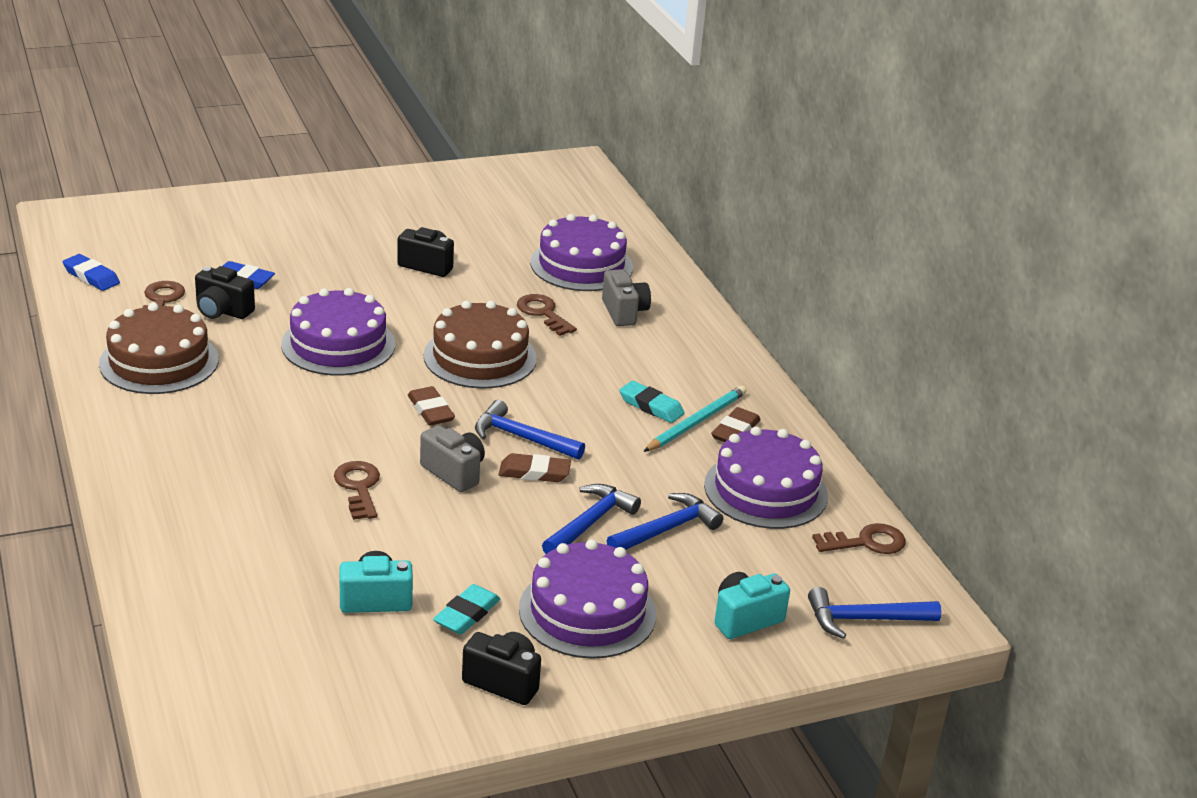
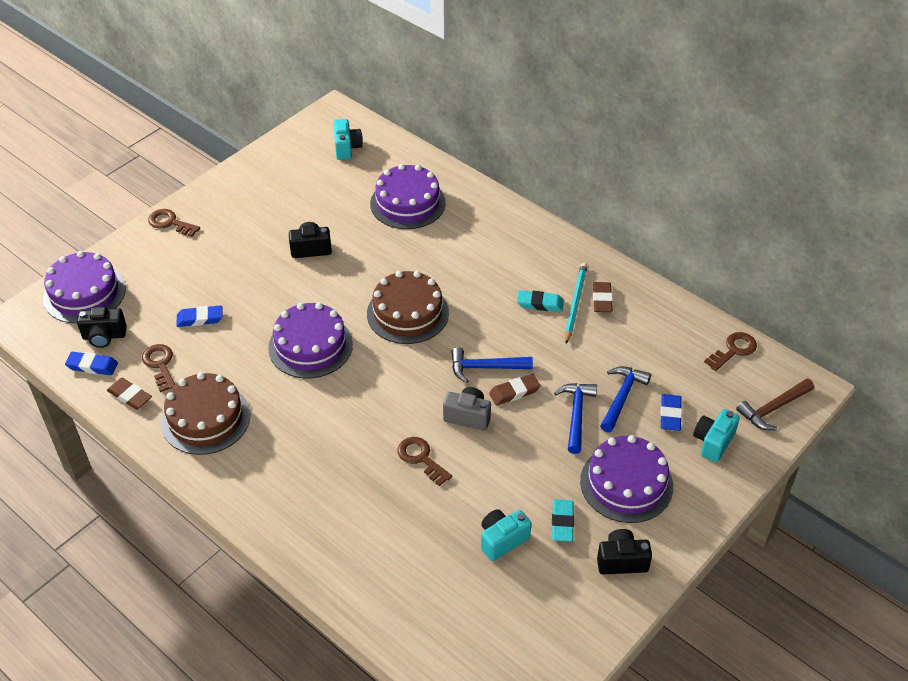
camera: 25 degrees left, 15 degrees up
black camera [195,266,255,319] -> black camera moved to [77,307,127,348]
brown eraser [408,386,455,425] -> brown eraser moved to [107,378,152,410]
brown key [517,294,577,336] -> brown key moved to [148,209,200,237]
grey camera [602,269,651,326] -> none
purple cake [704,427,828,529] -> purple cake moved to [43,251,126,323]
blue hammer [808,587,941,639] -> brown hammer [736,378,814,430]
none -> turquoise camera [333,119,363,160]
none -> blue eraser [660,394,682,431]

